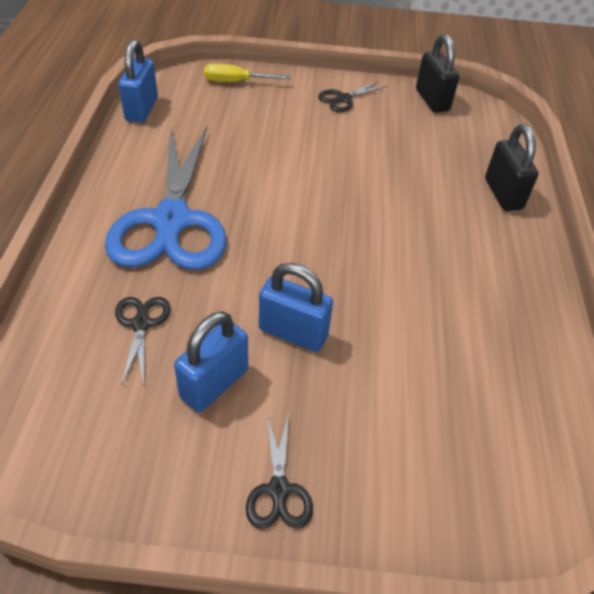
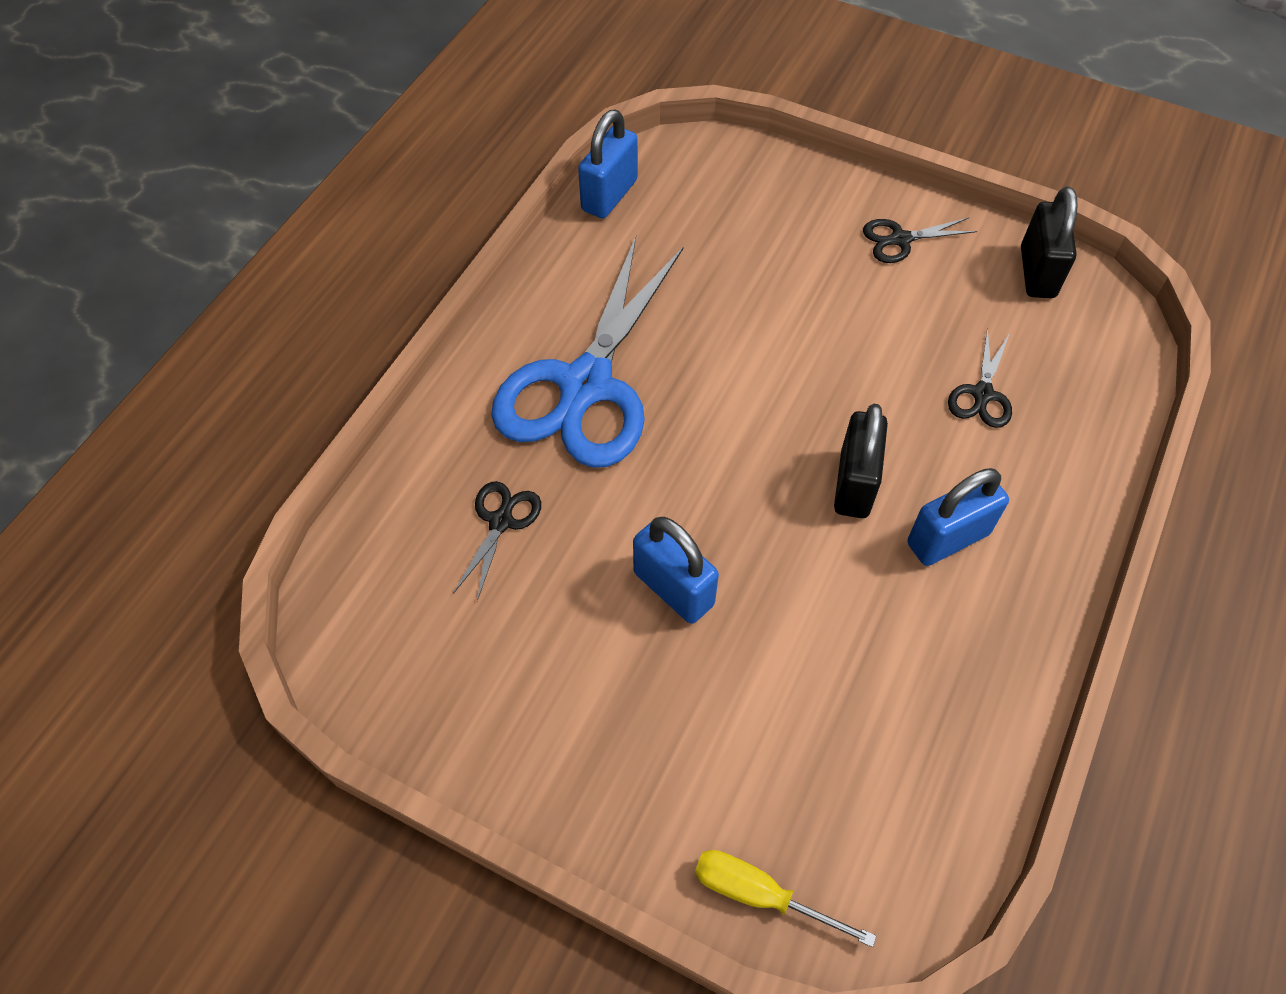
camera: 25 degrees right, 10 degrees up
blue padlock [174,311,248,412] -> blue padlock moved to [907,468,1009,566]
yellow screwdriver [204,63,291,82] -> yellow screwdriver moved to [695,850,876,947]
black scissors [246,412,313,529] -> black scissors moved to [948,328,1012,428]
black padlock [485,124,539,211] -> black padlock moved to [834,404,888,518]

